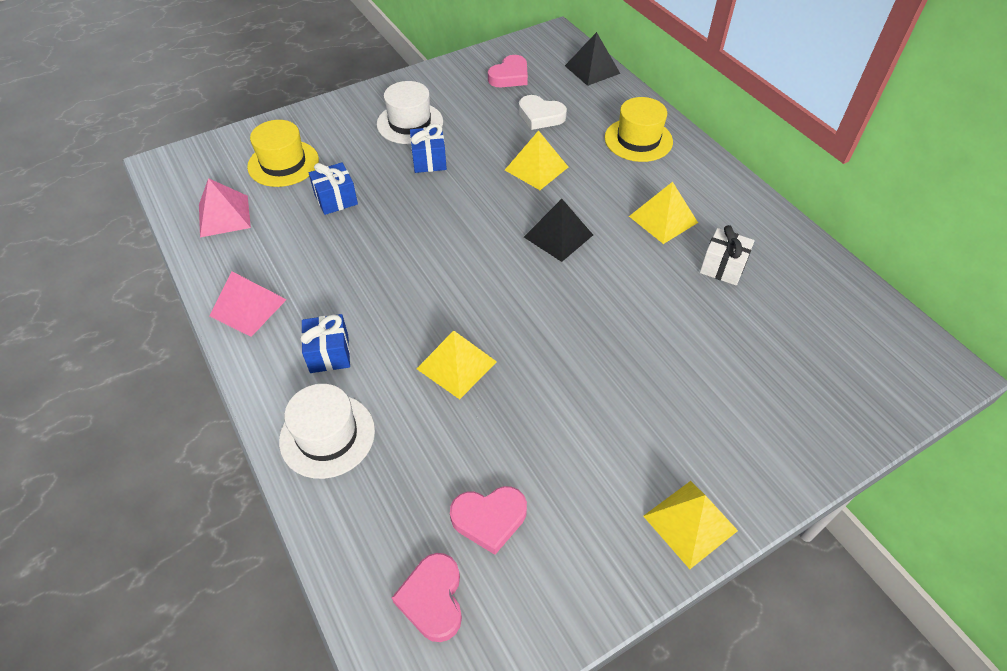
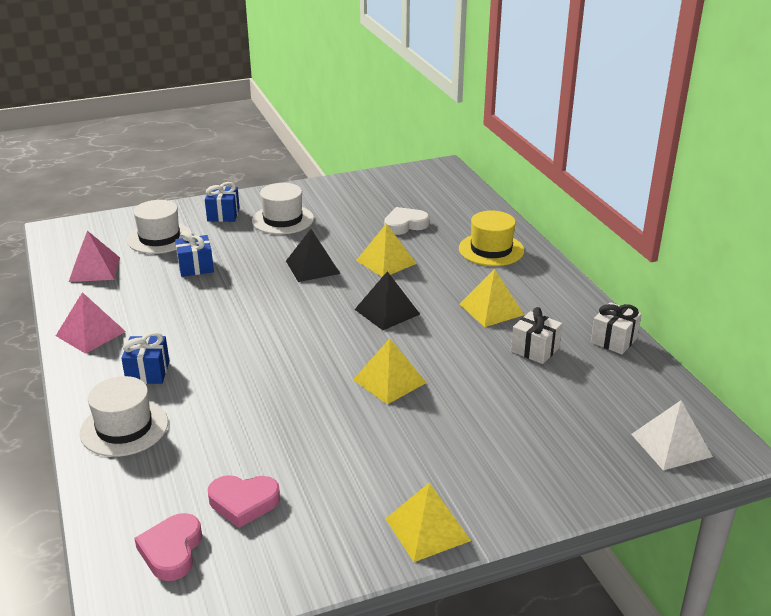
camera: 10 degrees right, 20 degrees down
yellow hat [247,120,319,187] -> white hat [127,200,192,254]
blue gift [410,124,447,173] -> blue gift moved to [205,182,240,222]
yellow pyramid [417,330,497,399] -> yellow pyramid moved to [353,338,427,405]
pink heart [488,55,528,87] -> none
white heart [519,95,567,130] -> white heart turned 120 degrees clockwise [384,207,429,235]
black pyramid [565,32,620,86] -> black pyramid moved to [286,229,340,282]
none -> white gift [591,302,642,354]
none -> white pyramid [631,401,713,471]

